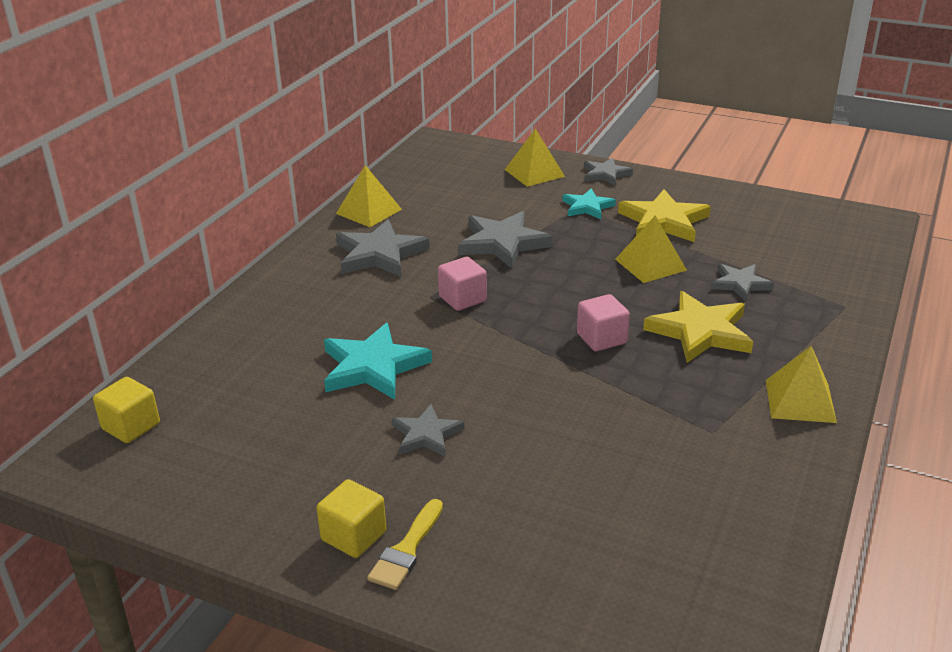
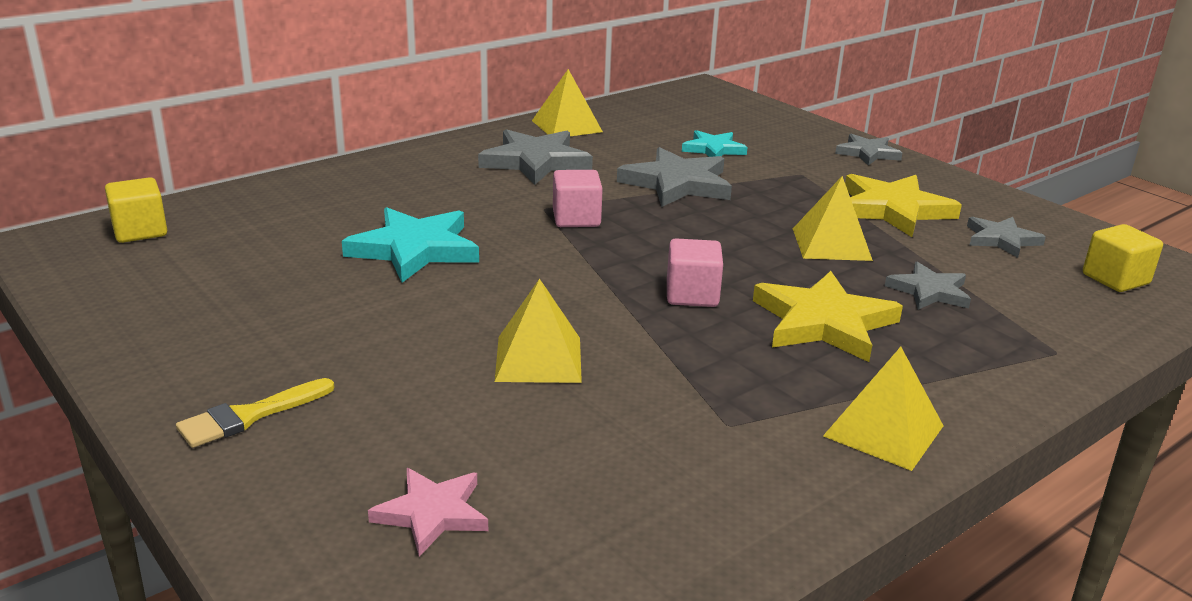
camera: 25 degrees right, 5 degrees down
yellow cube [316,479,386,558] -> yellow cube moved to [1083,224,1163,292]
grey star [392,404,465,457] -> grey star moved to [967,217,1046,258]
yellow pyramid [505,128,565,187] -> yellow pyramid moved to [495,278,582,383]
turquoise star [562,188,616,219] -> turquoise star moved to [682,130,748,157]
none -> pink star [368,468,488,557]

